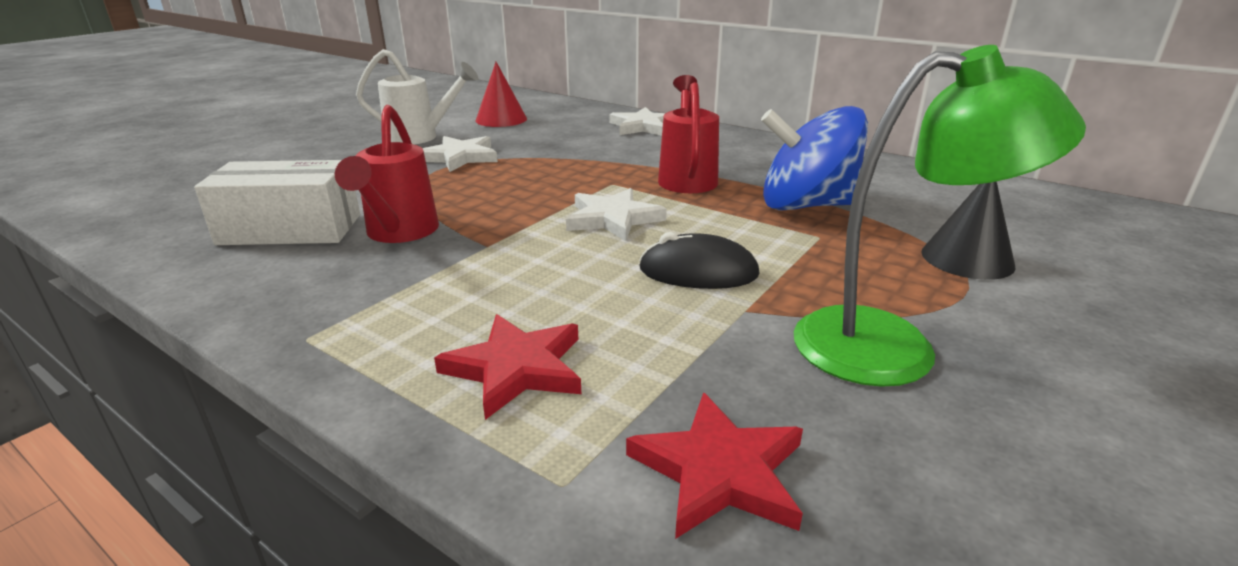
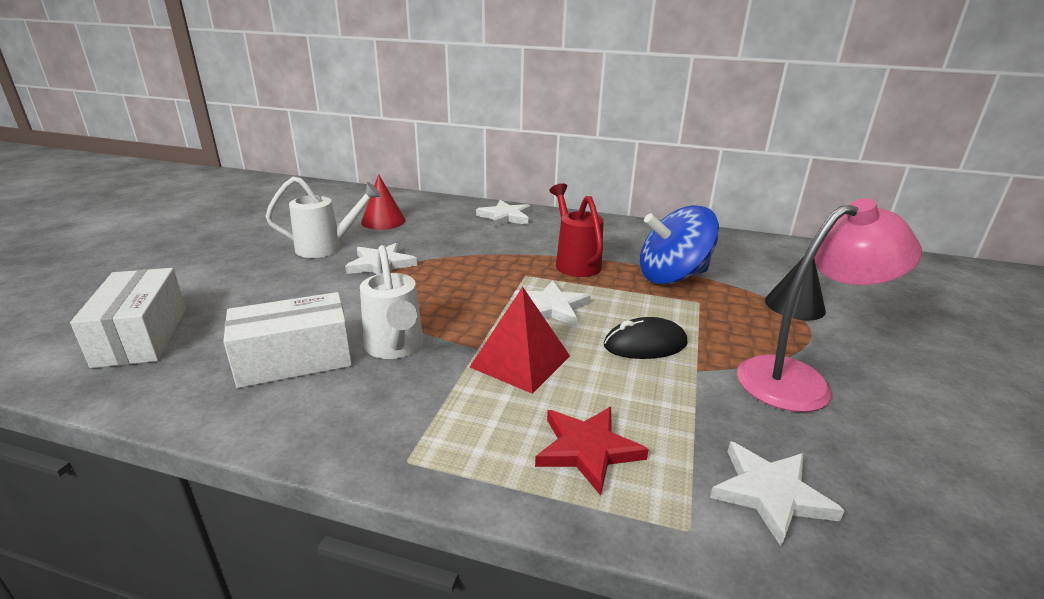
camera: 20 degrees left, 0 degrees up
red watering can [335,105,439,243] -> white watering can [360,245,424,359]
red star [626,392,803,539] -> white star [710,441,845,547]
green lamp [794,45,1086,387] -> pink lamp [737,198,922,412]
none -> white box [70,268,186,368]
none -> red pyramid [470,286,570,394]

